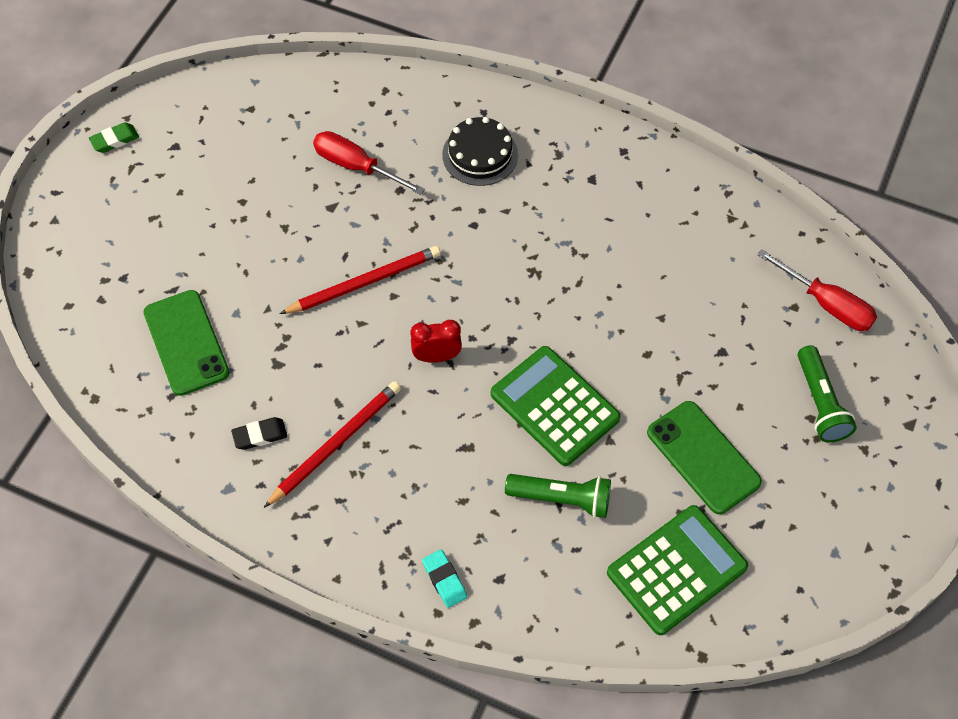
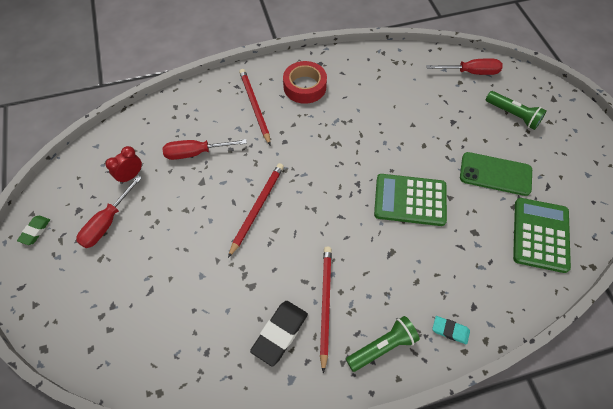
camera: 40 degrees left, 0 degrees up
green phone [143,290,230,396] -> none
black eraser [231,417,288,450] -> black eraser [250,301,308,367], size x1.75
red clock [410,320,462,363] -> red clock moved to [105,146,142,184]
black cake [442,117,518,186] -> red pencil [239,69,271,146]
green flashlight [505,474,611,518] -> green flashlight moved to [346,316,420,372]
none -> red screwdriver [76,175,142,248]
none -> red tape [283,61,327,104]

